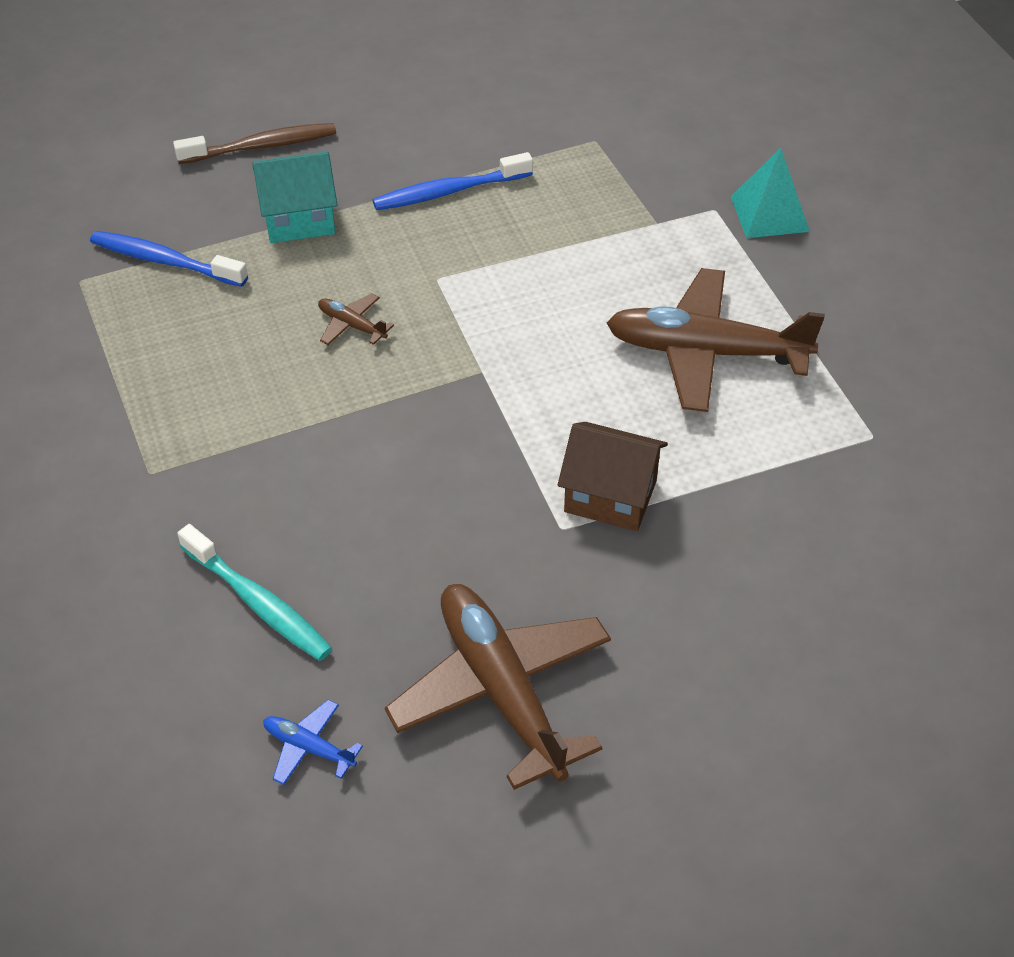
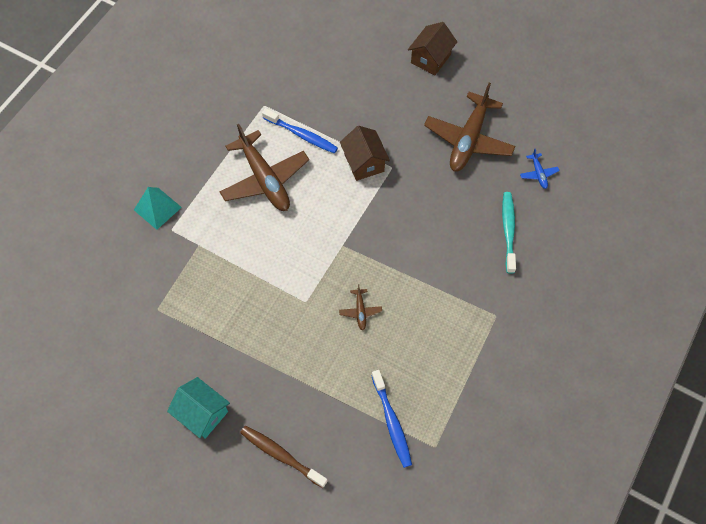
camera: 130 degrees left, 15 degrees up
turquoise house [253,151,337,243] -> turquoise house moved to [167,377,230,439]
blue toothbrush [373,152,533,210] -> blue toothbrush moved to [262,108,338,154]
none -> brown house [408,22,457,75]

